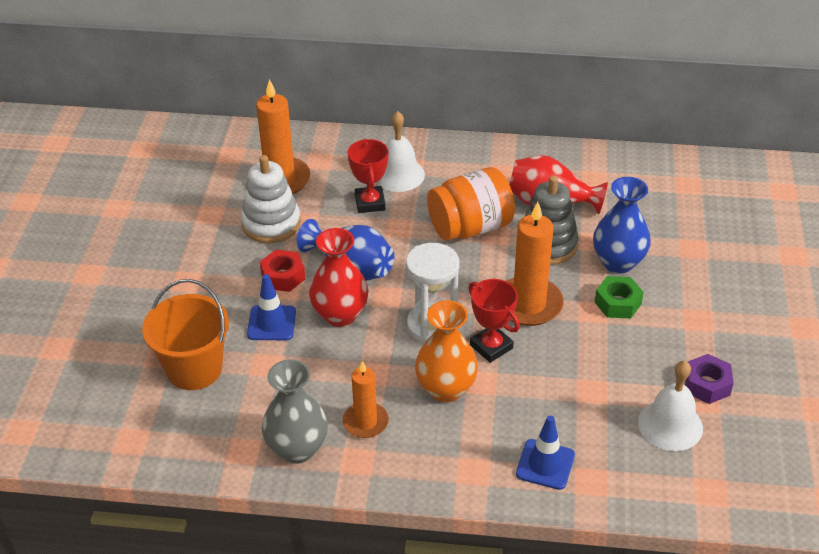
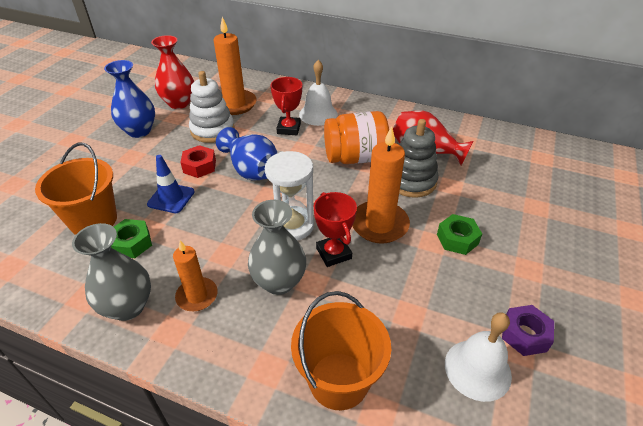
camera: 15 degrees right, 0 degrees up
red vase [309,228,369,327] -> red vase moved to [151,35,194,109]
orange vase [415,300,478,402] -> grey vase [248,200,306,295]
blue traffic cone [516,416,575,490] -> orange bucket [291,291,391,410]
blue vase [593,177,651,273] -> blue vase moved to [104,60,155,138]
none -> green nut [111,219,152,258]

